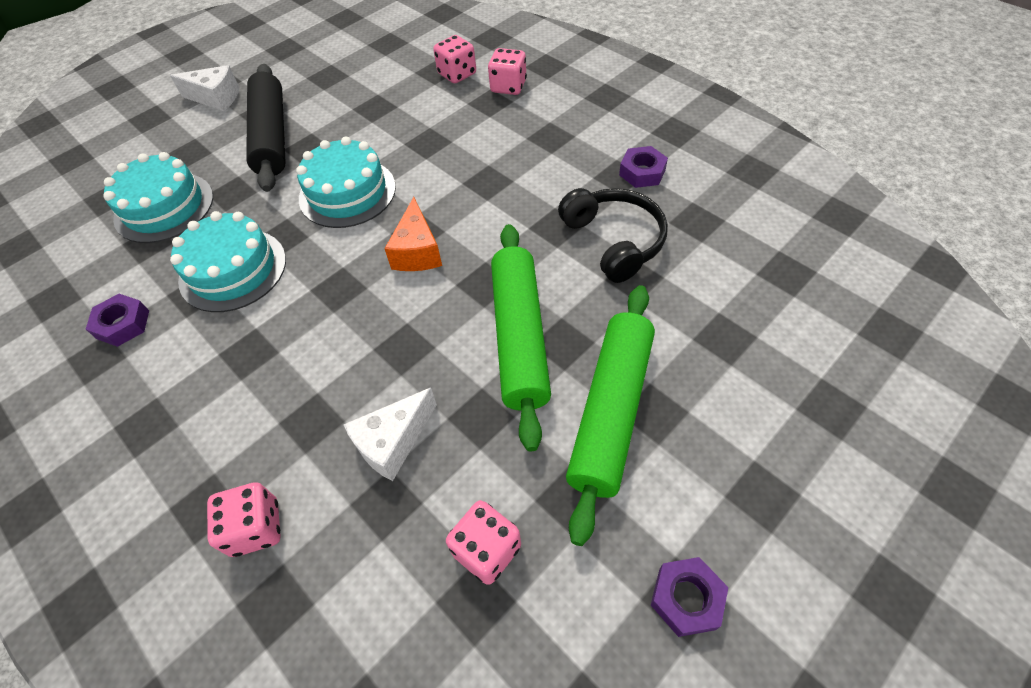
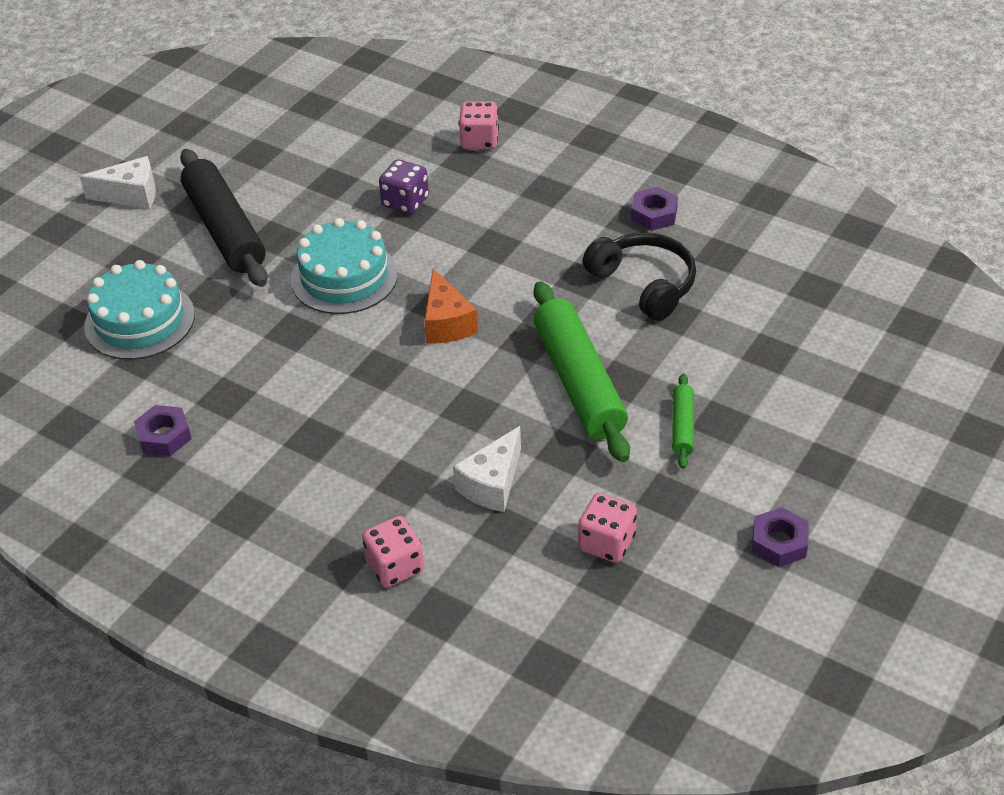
camera: 15 degrees left, 10 degrees down
turquoise cake [170,211,286,312] -> none
pink dice [433,35,476,84] -> none
green rolling pin [566,285,655,546] -> green rolling pin [672,373,694,469], size x0.47
none -> purple dice [379,159,429,214]

